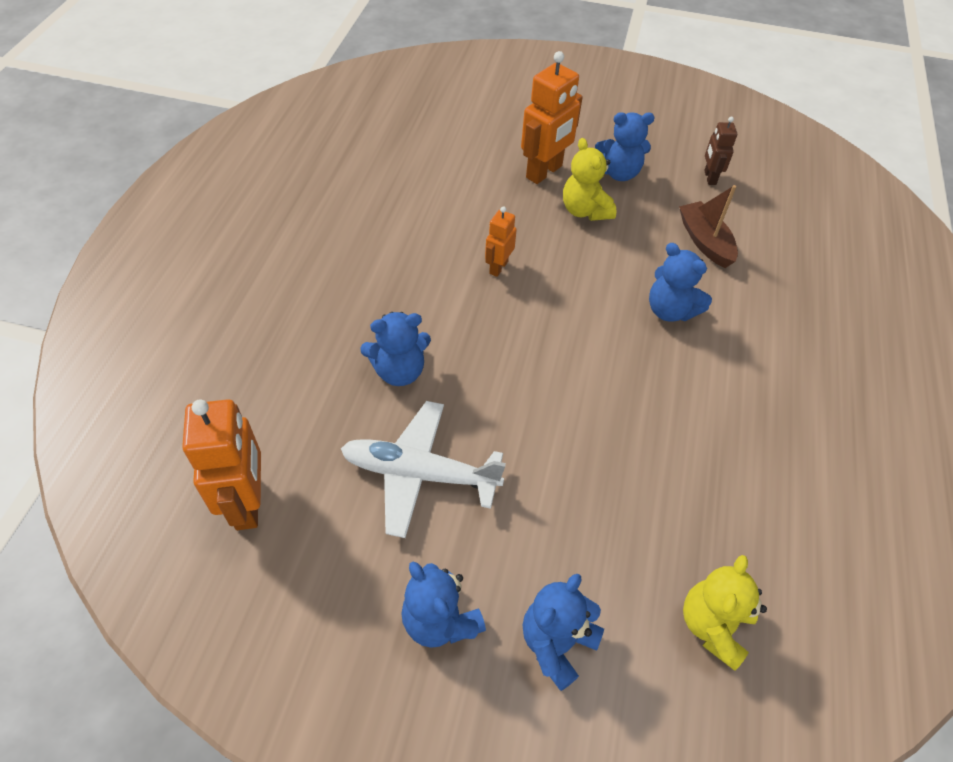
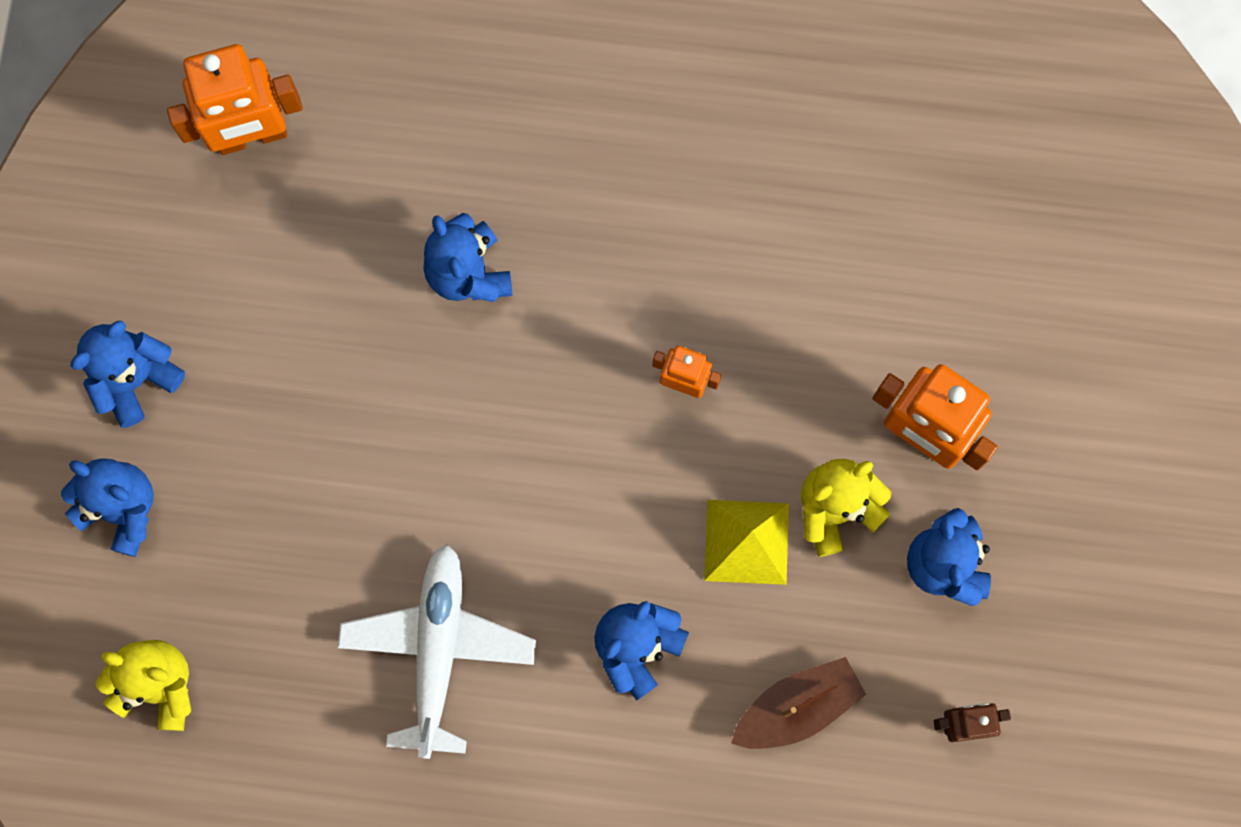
camera: 85 degrees right, 25 degrees up
white plane [341,401,506,538] -> white plane moved to [337,544,536,759]
none -> yellow pyramid [704,500,789,585]

